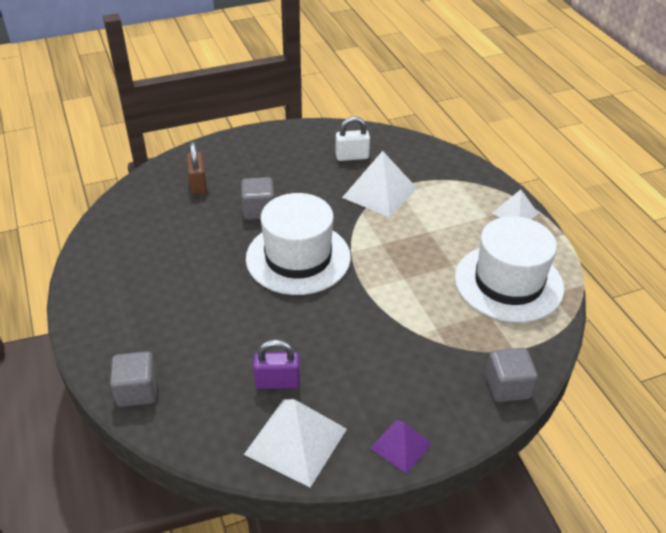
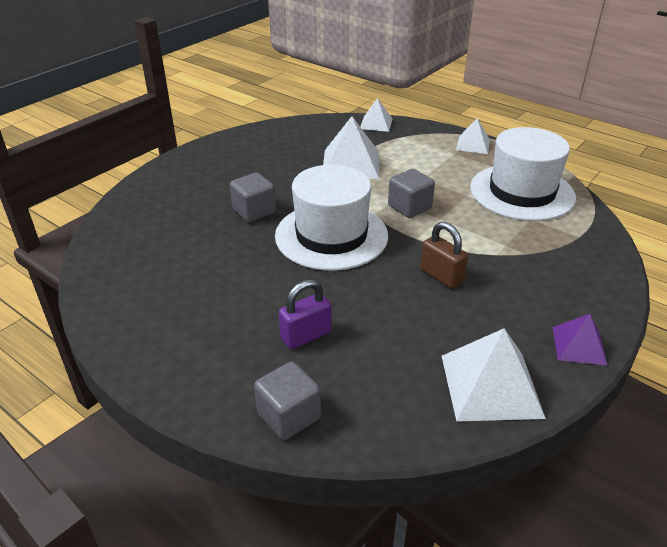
camera: 30 degrees left, 5 degrees down
brown padlock [187,142,207,194] -> brown padlock moved to [420,222,468,288]
purple padlock [253,339,300,389] -> purple padlock moved to [279,279,332,349]
white padlock [335,116,370,161] -> none
grey cube [485,348,538,402] -> grey cube moved to [388,169,435,218]
none -> white pyramid [360,98,393,132]

